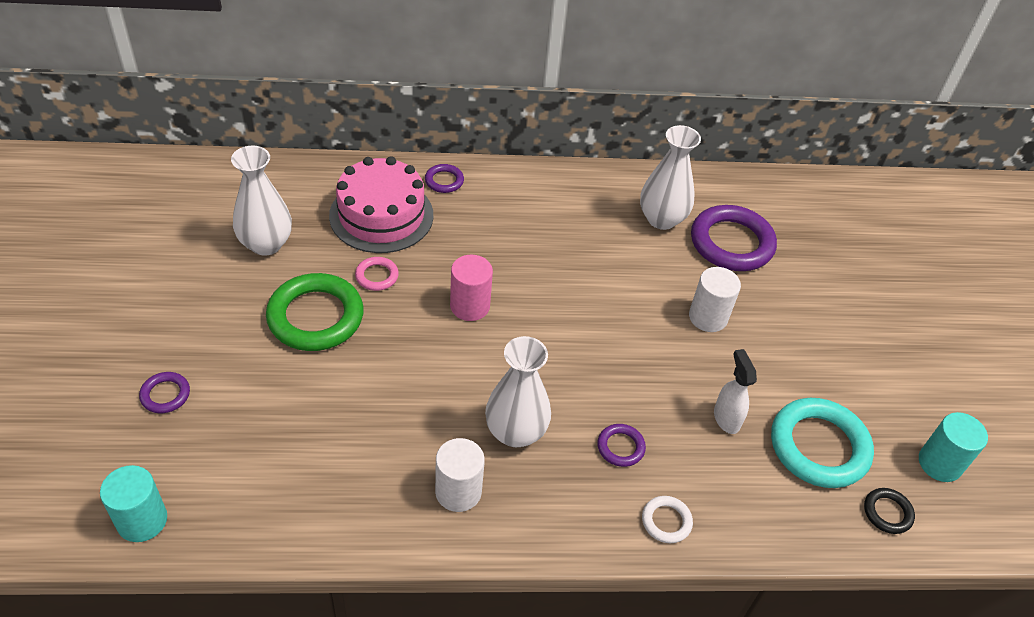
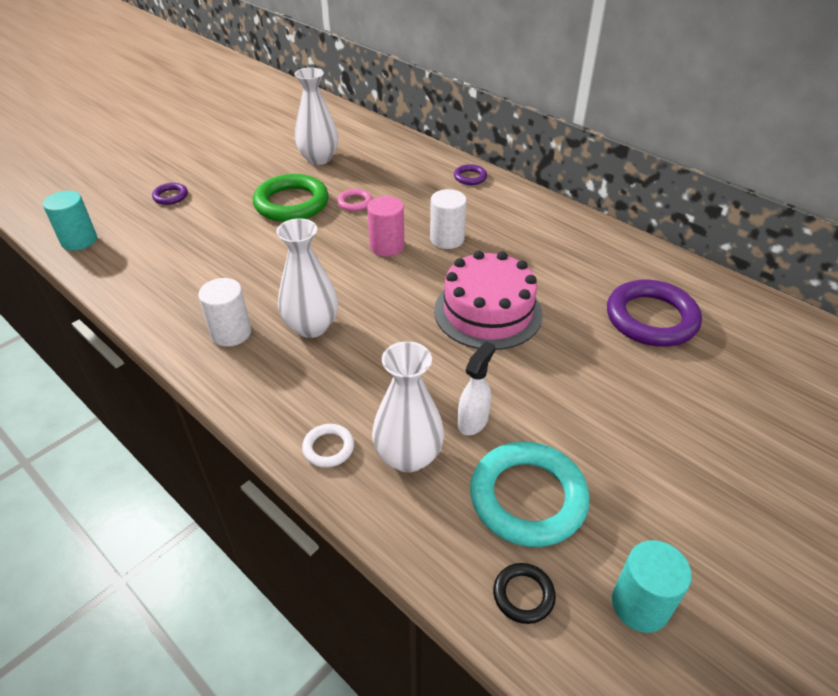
camera: 50 degrees right, 5 degrees down
pink cake [329,156,433,253] -> pink cake moved to [434,251,542,350]
purple ring [597,424,646,467] -> none
white vase [640,125,701,230] -> white vase moved to [372,341,444,472]
white cylinder [689,267,741,332] -> white cylinder moved to [430,189,467,249]

